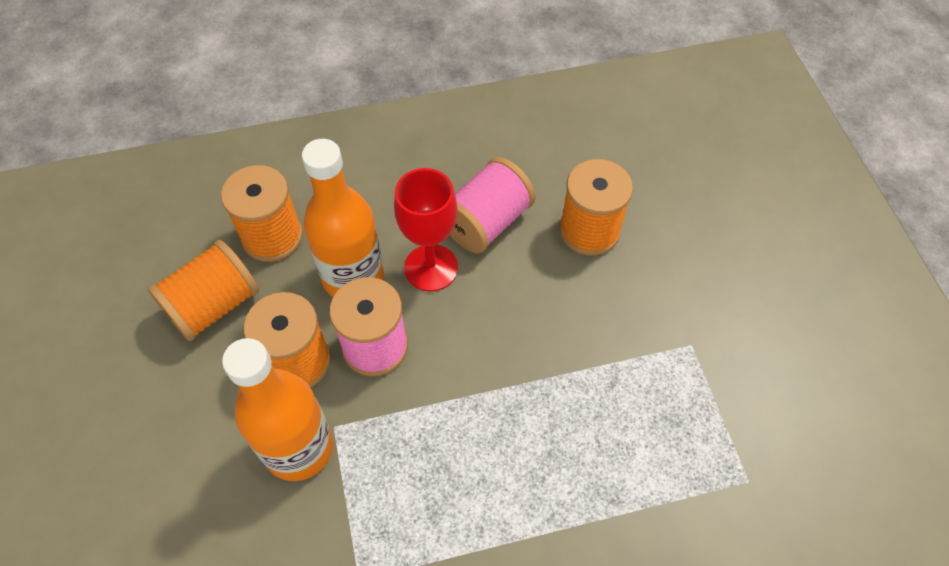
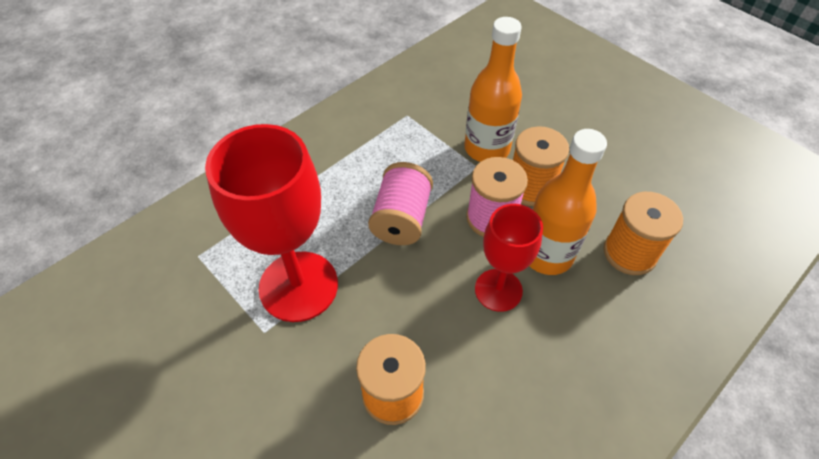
camera: 150 degrees right, 5 degrees down
orange spool [148,240,259,342] -> none
pink spool [450,157,536,253] -> pink spool moved to [368,162,433,245]
none -> red goblet [205,124,338,322]

